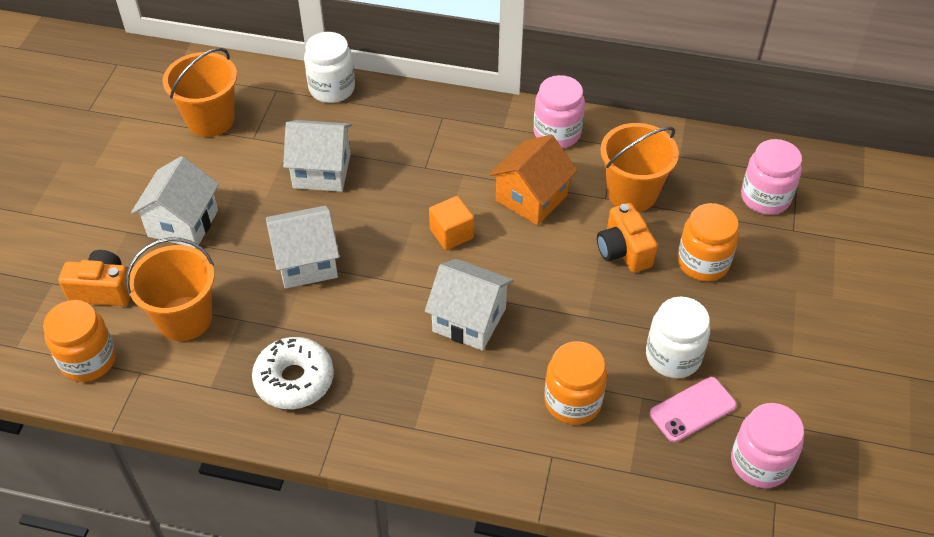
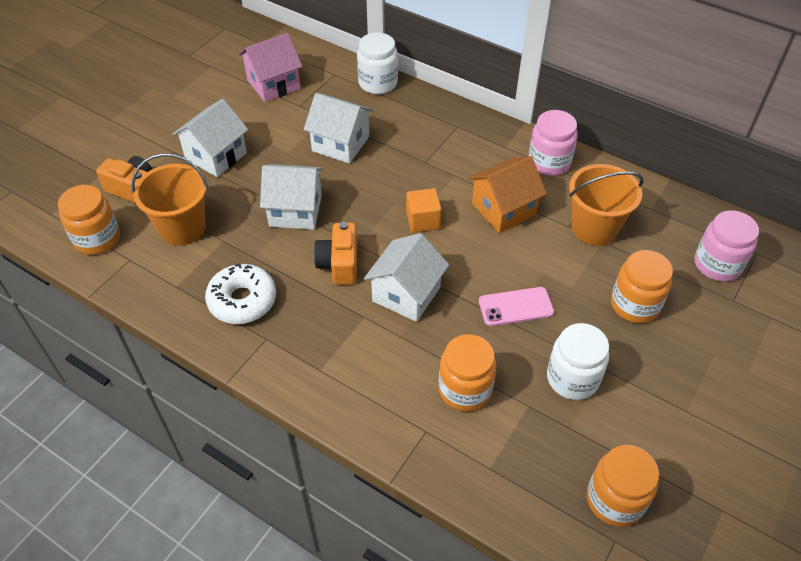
camera: 20 degrees right, 0 degrees up
orange bucket [163,48,237,137] -> pink house [238,33,302,102]
white house [425,259,514,351] -> white house turned 75 degrees clockwise [364,233,449,322]
orange camera [597,203,658,273] -> orange camera moved to [314,222,357,285]
pink phone [650,377,737,442] -> pink phone moved to [479,287,554,326]
pink jar [731,403,804,488] -> orange jar [587,445,659,527]

